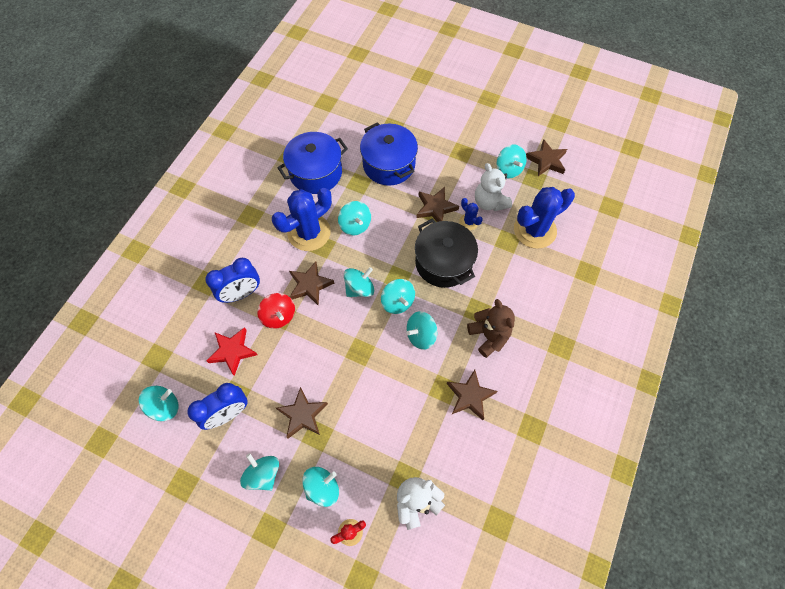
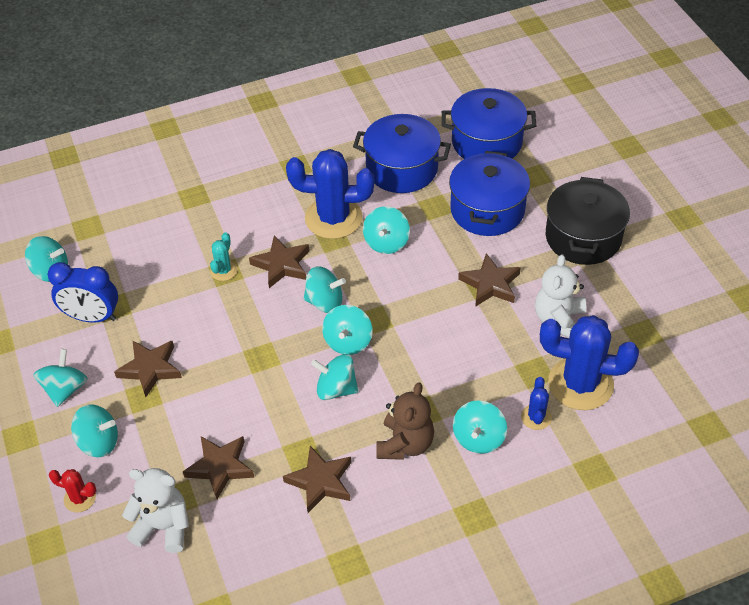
camera: 45 degrees right, 15 degrees down
blue clock [205,258,260,303] -> none
red star [207,327,258,376] -> none
red spinning top [257,293,295,329] -> turquoise cactus [210,232,238,281]
black pot [415,219,478,288] -> black pot moved to [546,177,630,265]
blue cactus [459,198,483,230] -> blue cactus moved to [521,377,552,430]
turquoise spinning top [496,145,527,178] -> turquoise spinning top moved to [453,400,507,454]
brown star [526,139,567,176] -> brown star moved to [183,436,255,499]
none -> blue pot [442,88,536,159]

